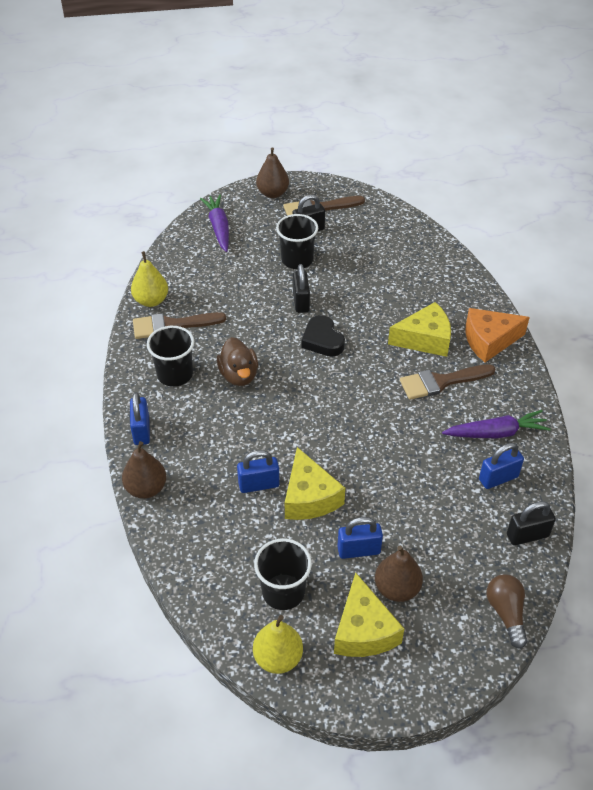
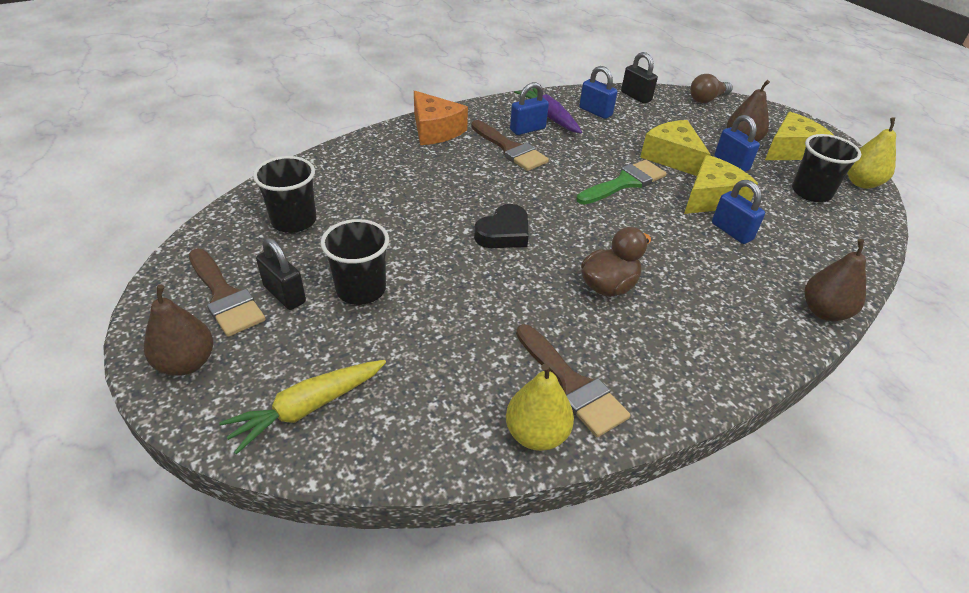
camera: 115 degrees left, 5 degrees down
blue padlock [130,392,150,445] -> blue padlock moved to [510,82,549,135]
black cup [147,326,194,387] -> black cup moved to [253,156,316,233]
purple carrot [200,195,229,252] -> yellow carrot [219,360,386,454]
black padlock [293,264,310,313] -> none
yellow cheese [388,302,451,357] -> yellow cheese moved to [640,120,711,176]
none -> green brush [577,160,666,204]

